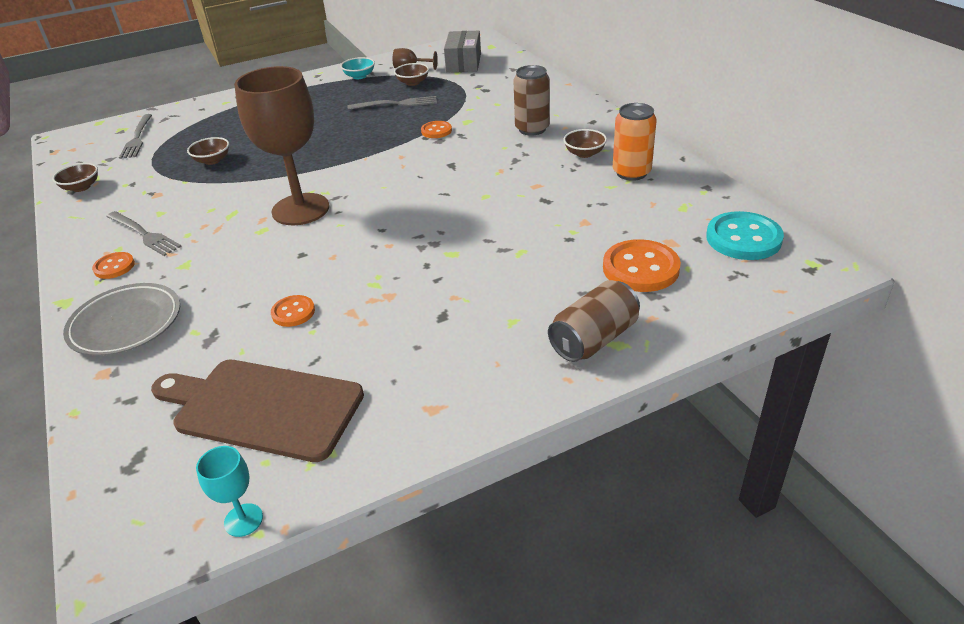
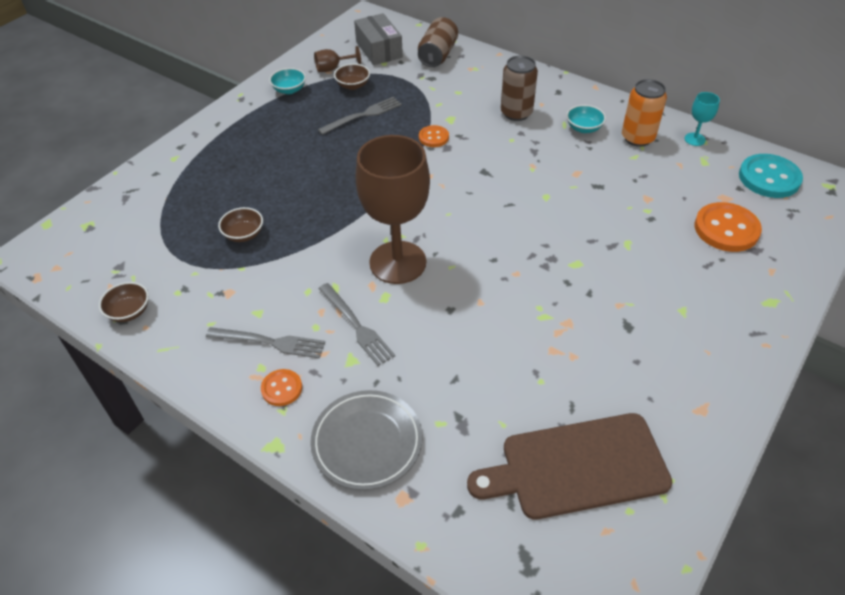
camera: 30 degrees left, 10 degrees up
grey fork [119,114,152,159] -> grey fork moved to [318,283,395,366]
turquoise goblet [196,446,263,537] -> turquoise goblet moved to [684,92,720,146]
orange button [271,295,315,327] -> none
brown can [548,280,640,362] -> brown can moved to [418,17,458,67]
brown bowl [563,129,607,158] -> turquoise bowl [566,105,606,133]

